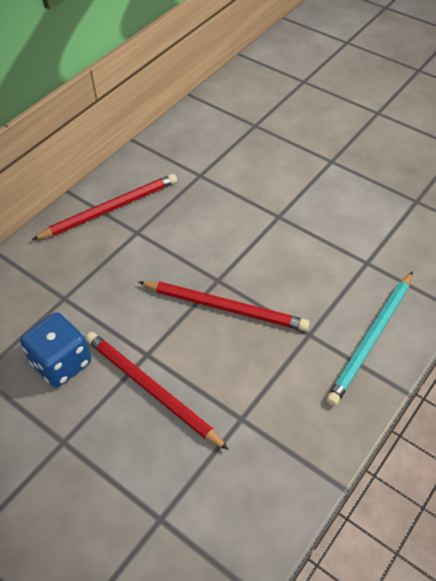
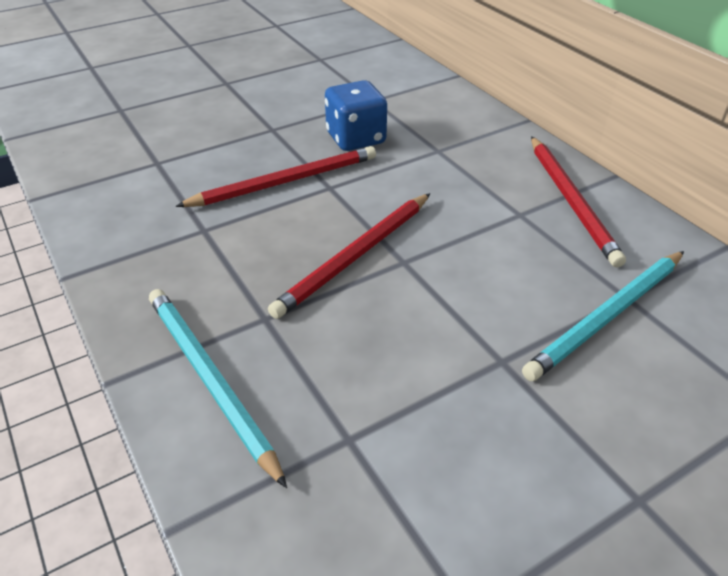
camera: 110 degrees right, 10 degrees down
none -> turquoise pencil [522,251,684,381]

